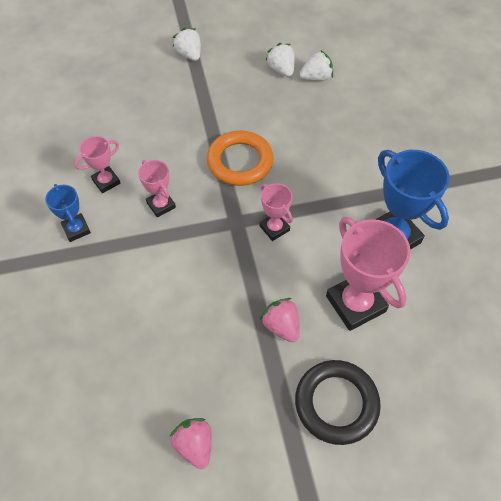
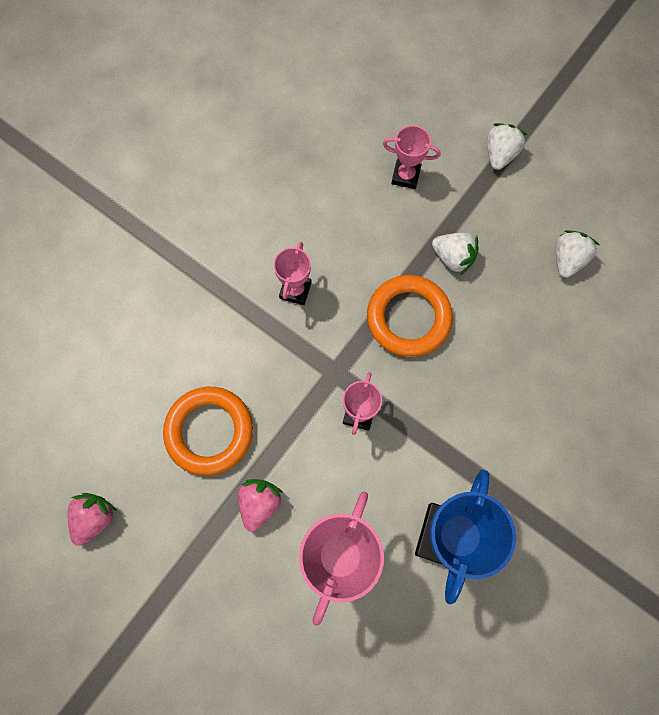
camera: 50 degrees right, 15 degrees up
blue trophy [45,184,91,242] -> none
pink trophy [74,136,121,193] -> pink trophy moved to [383,125,440,189]
black ring [295,360,381,445] -> none
white strawberry [300,50,333,81] -> white strawberry moved to [432,233,479,275]
none -> orange ring [163,387,253,476]

